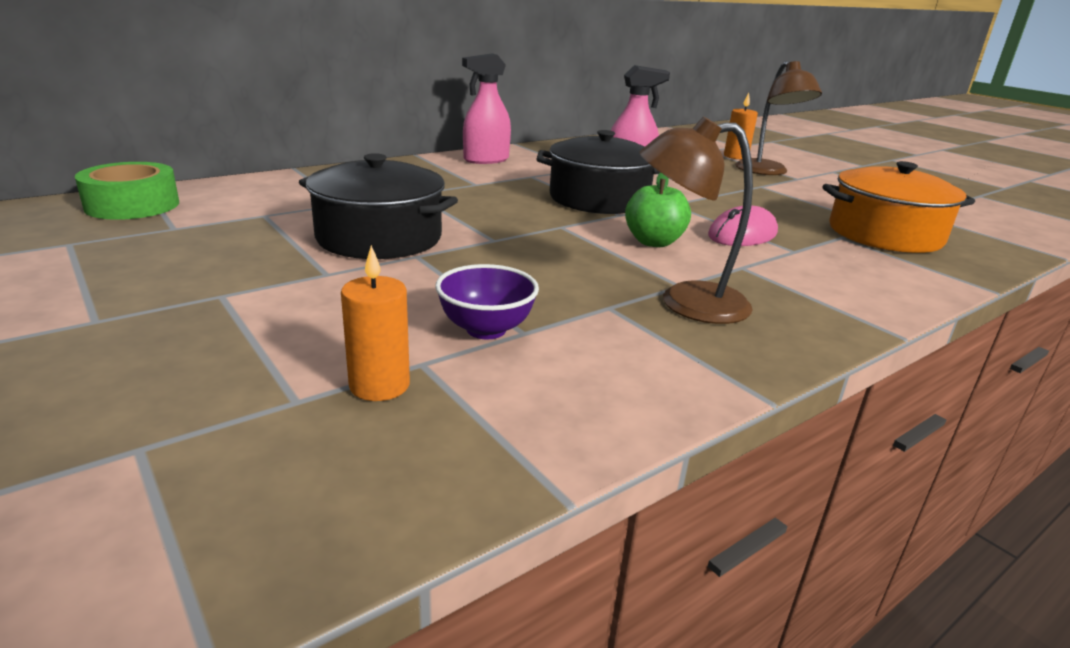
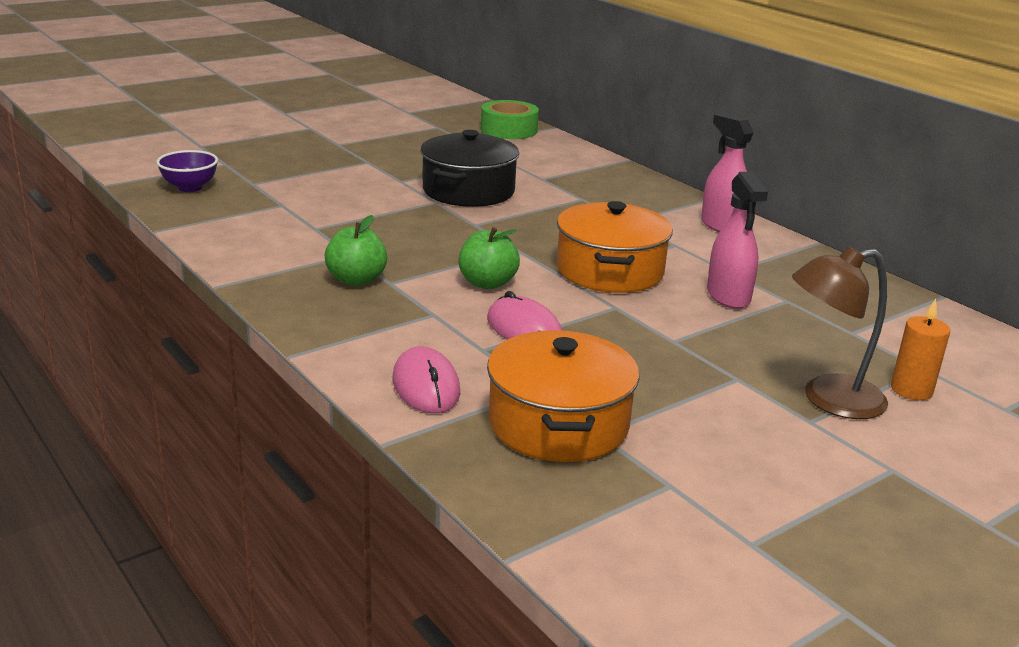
camera: 90 degrees right, 0 degrees up
orange candle [341,245,410,401] -> none
purple bowl [435,264,539,339] -> purple bowl moved to [156,150,218,192]
black pot [537,130,661,214] -> orange pot [557,201,673,293]
brown lamp [640,117,753,324] -> green apple [325,215,387,286]
none -> pink mouse [392,346,460,413]

